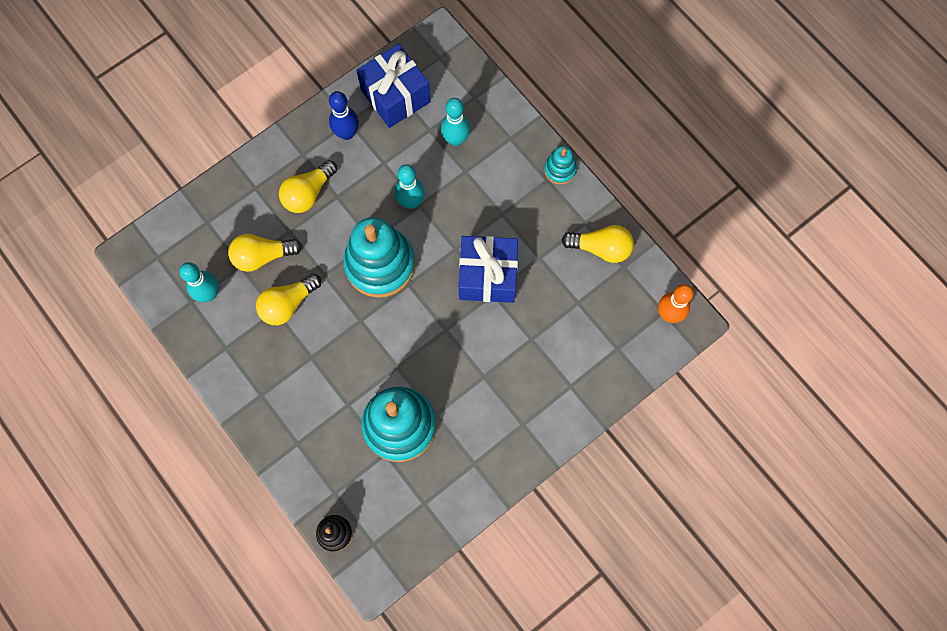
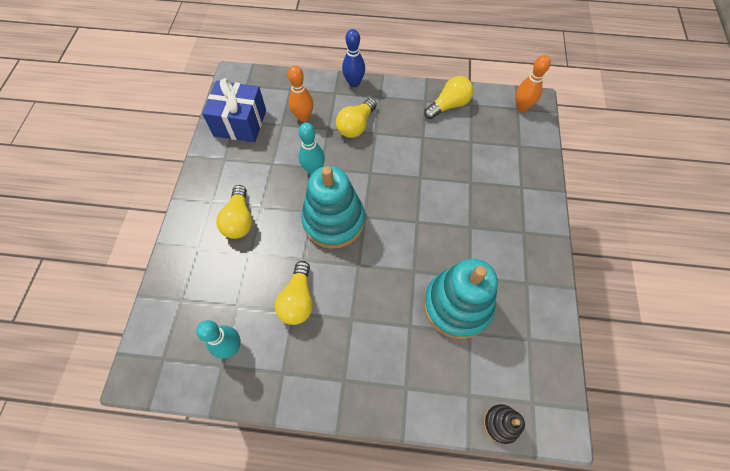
camera: 45 degrees left, 10 degrees down
yellow light bulb [228,234,302,272] -> yellow light bulb moved to [336,98,377,138]
blue bowling pin [329,91,359,140] -> blue bowling pin moved to [342,29,365,87]
turquoise bowling pin [441,98,470,146] -> orange bowling pin [288,65,313,122]
blue gift [459,236,518,303] -> none
turquoise stacking toy [544,146,577,185] -> none

